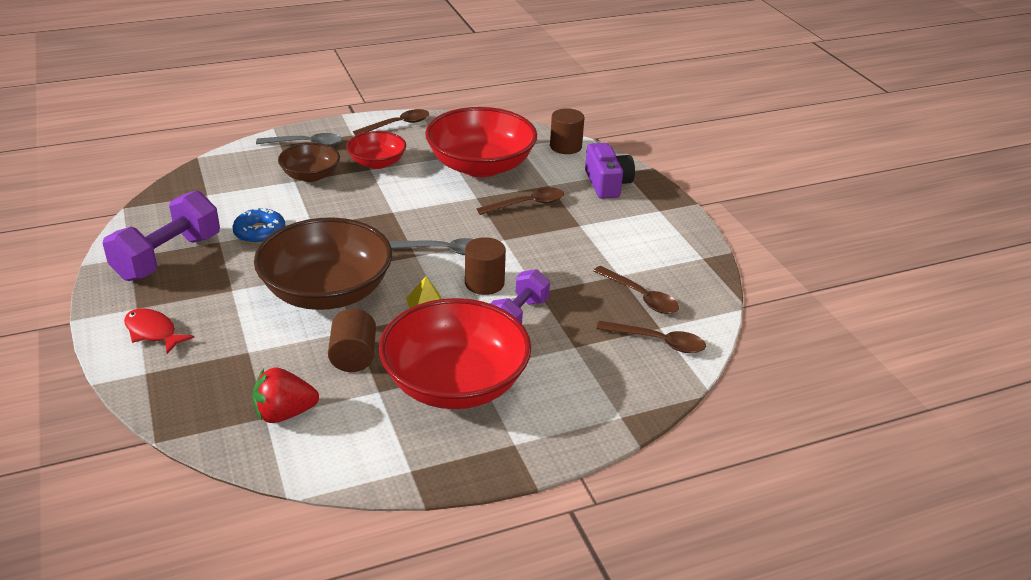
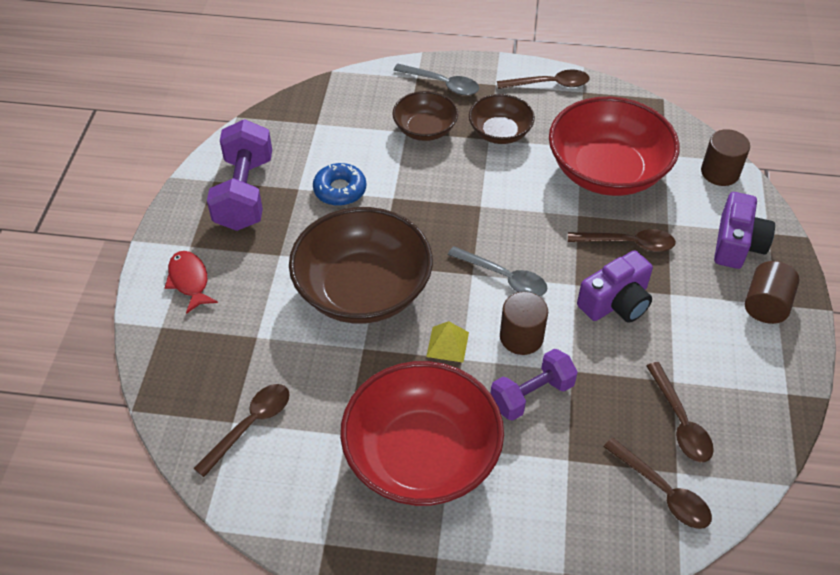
camera: 30 degrees right, 15 degrees up
purple dumbbell [103,190,220,281] -> purple dumbbell turned 60 degrees counterclockwise [207,119,272,231]
red strawberry [252,367,319,423] -> brown spoon [193,384,290,477]
brown cylinder [328,309,376,372] -> brown cylinder moved to [745,261,800,324]
red bowl [346,131,406,169] -> brown bowl [469,94,535,144]
none -> purple camera [577,250,653,322]

